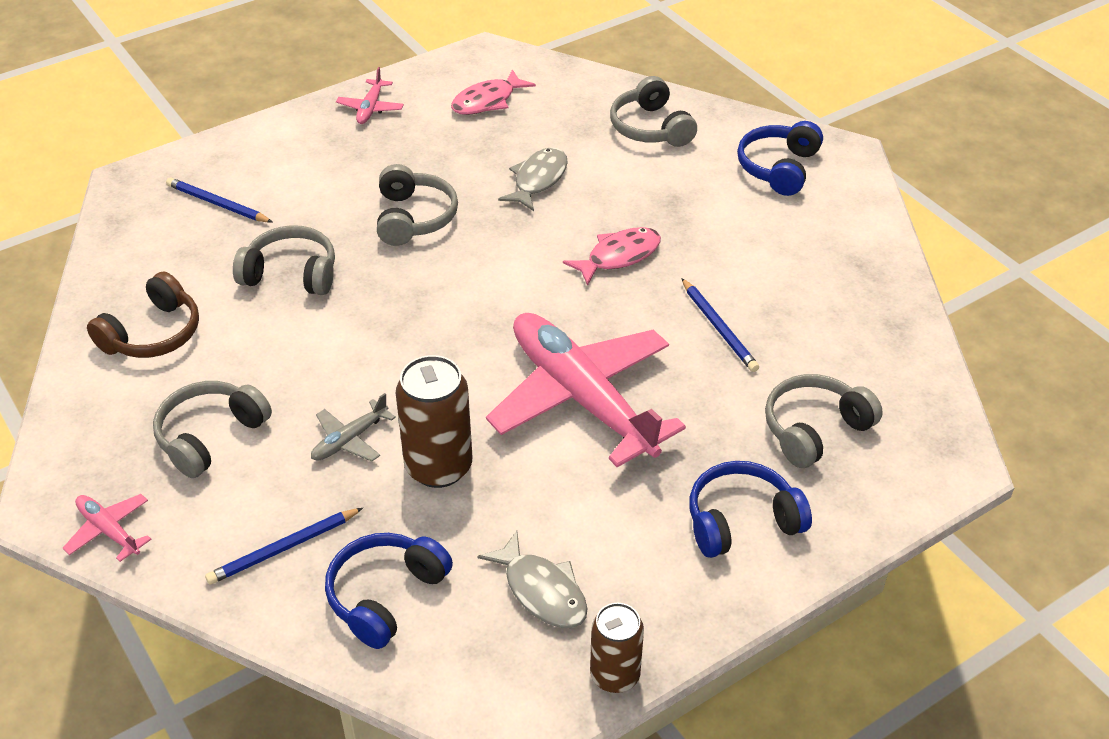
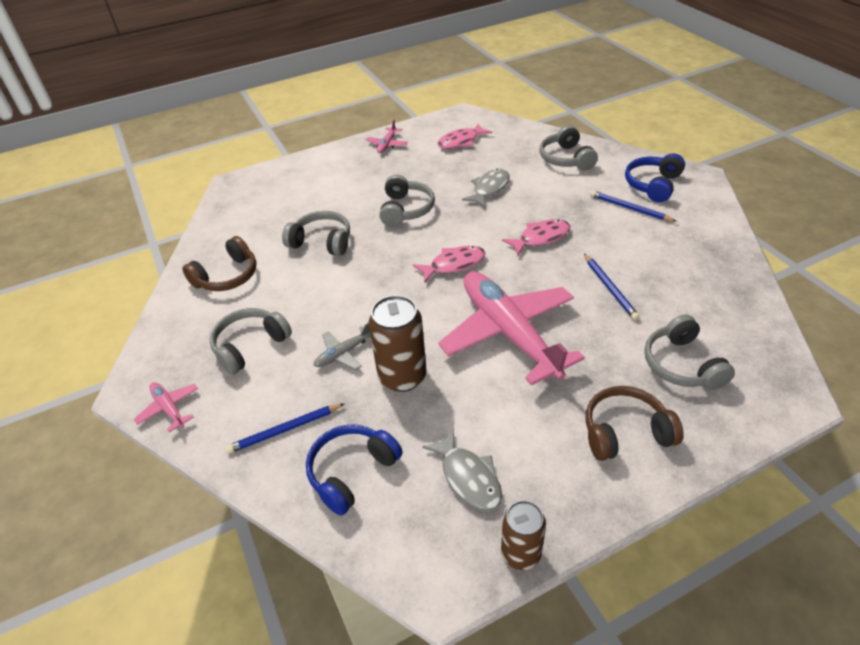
camera: 10 degrees right, 0 degrees up
blue pencil [166,177,273,223] -> blue pencil moved to [590,190,677,222]
blue headphones [689,461,812,558] -> brown headphones [586,386,684,461]
grey headphones [765,374,883,468] -> grey headphones turned 75 degrees counterclockwise [644,314,735,390]
none -> pink fish [413,246,486,283]

